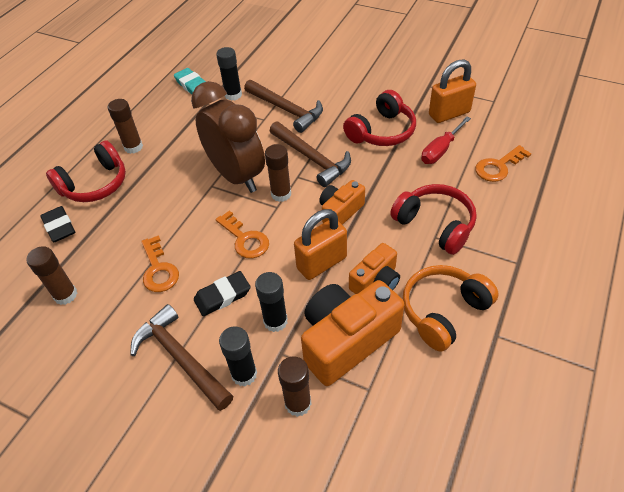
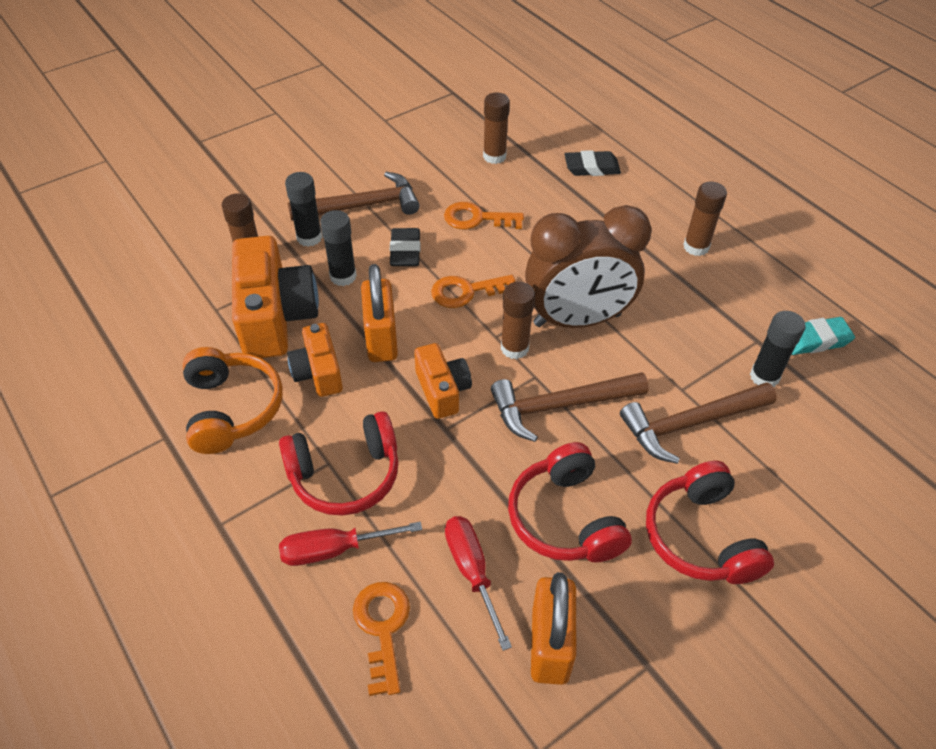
camera: 115 degrees right, 0 degrees up
red headphones [46,140,126,202] -> red headphones moved to [646,461,774,584]
none -> red screwdriver [279,522,422,566]

